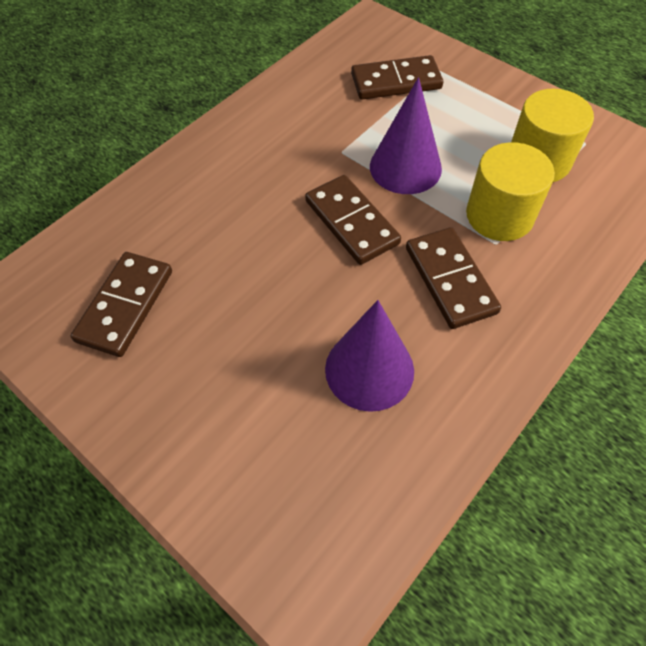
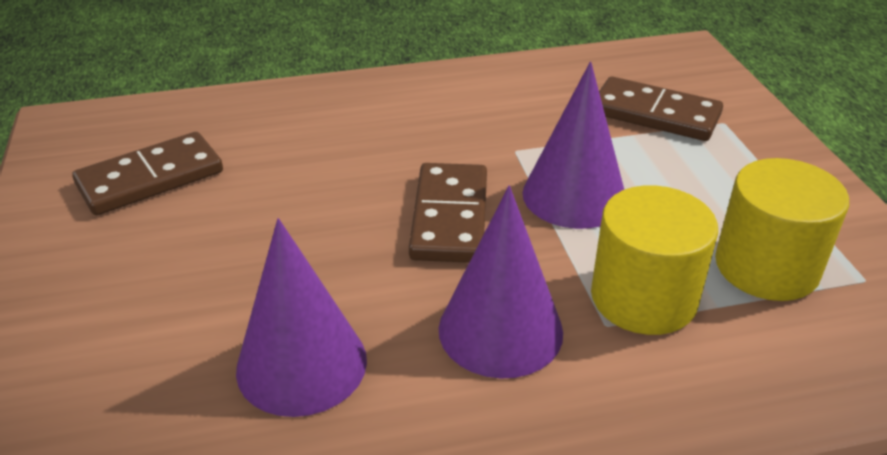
camera: 35 degrees right, 20 degrees down
brown domino [406,227,501,329] -> purple cone [439,186,563,379]

